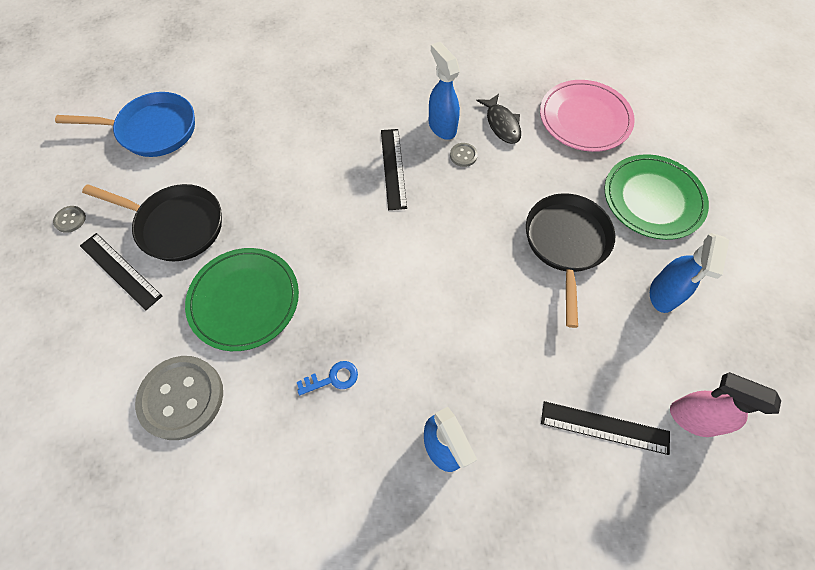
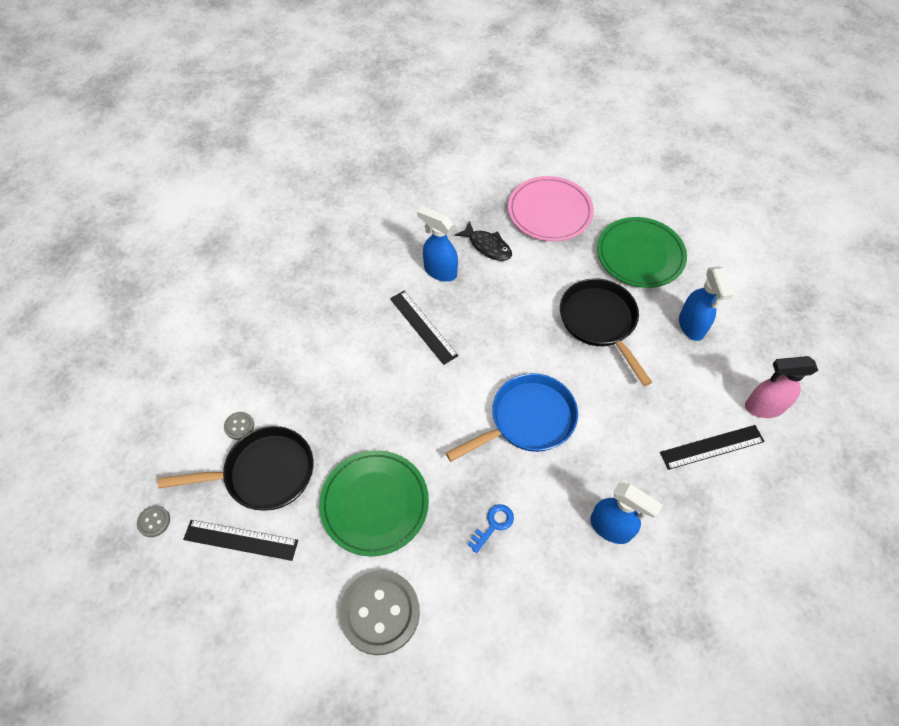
camera: 30 degrees left, 5 degrees down
blue pan [55,92,195,157] -> blue pan moved to [446,373,578,462]
grey button [450,143,478,167] -> grey button moved to [224,412,254,440]

